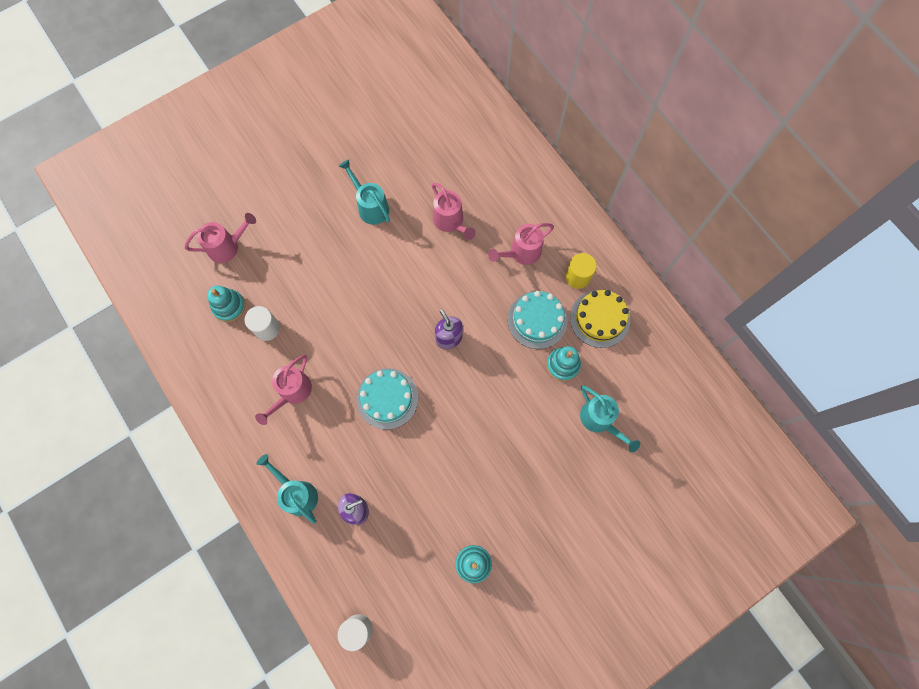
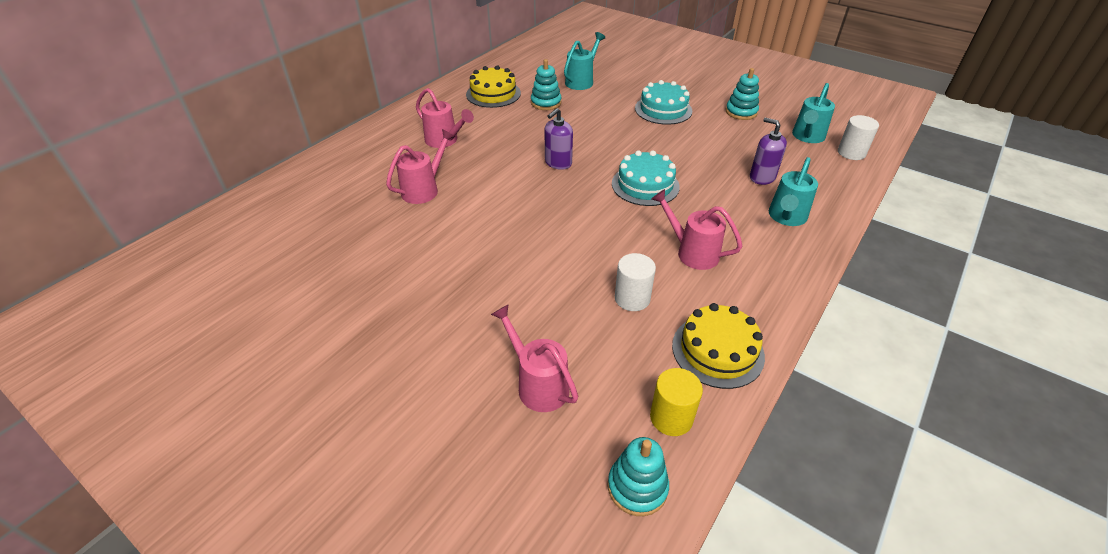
camera: 110 degrees left, 30 degrees down
turquoise stacking toy [207,285,245,322] -> turquoise stacking toy moved to [608,437,669,516]
pink watering can [255,355,312,425] -> pink watering can turned 150 degrees counterclockwise [651,189,743,270]
turquoise watering can [339,159,390,225] -> turquoise watering can moved to [792,83,835,143]
turquoise cake [507,291,568,349] -> turquoise cake moved to [635,80,692,125]
yellow cylinder [565,253,597,289] -> yellow cylinder moved to [650,368,703,436]
none -> yellow cake [672,303,765,389]

